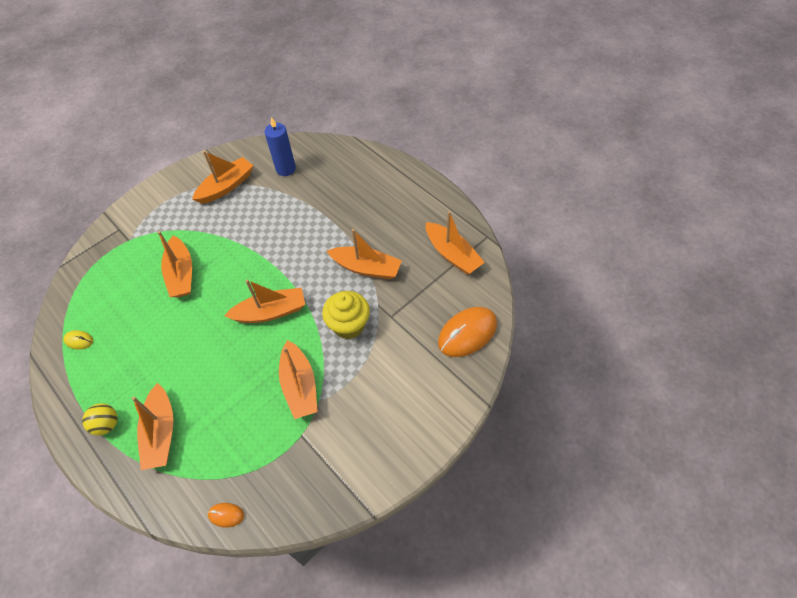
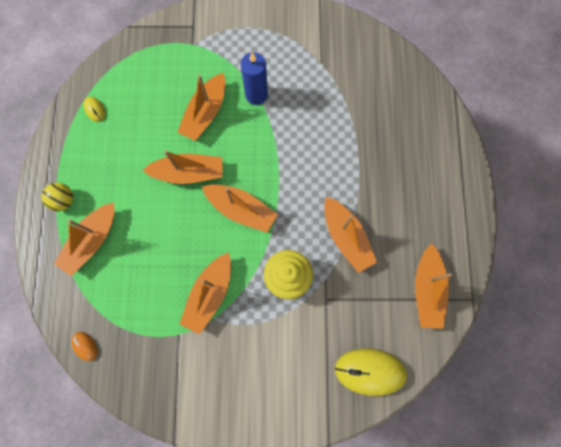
camera: 40 degrees right, 20 degrees up
orange boat [192,151,253,204] -> orange boat moved to [143,150,223,184]
blue candle [264,117,296,176] -> blue candle moved to [240,52,268,105]
orange mouse [438,307,497,357] -> yellow mouse [335,349,407,396]

